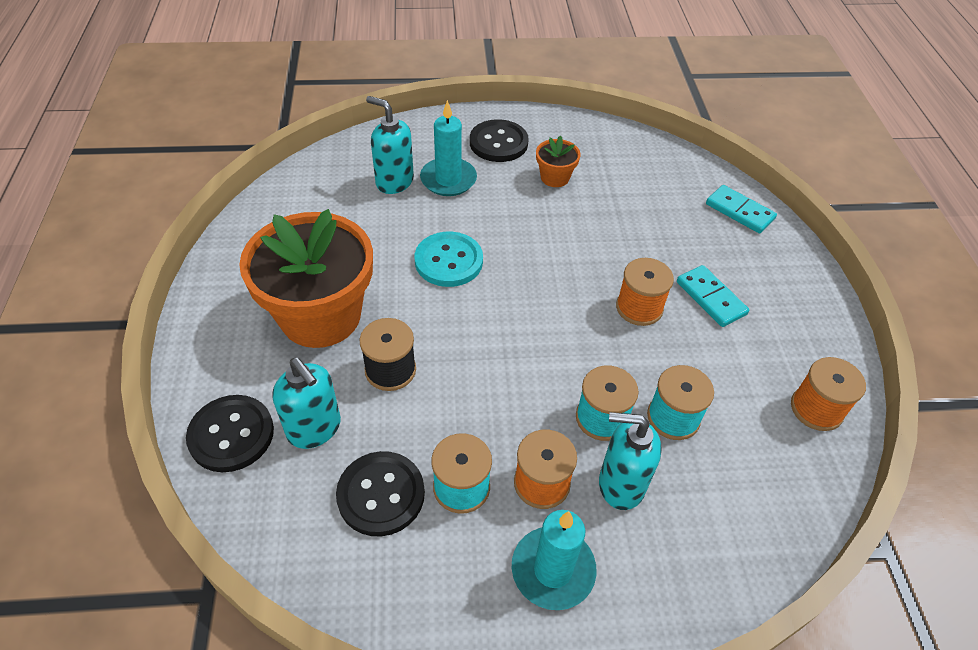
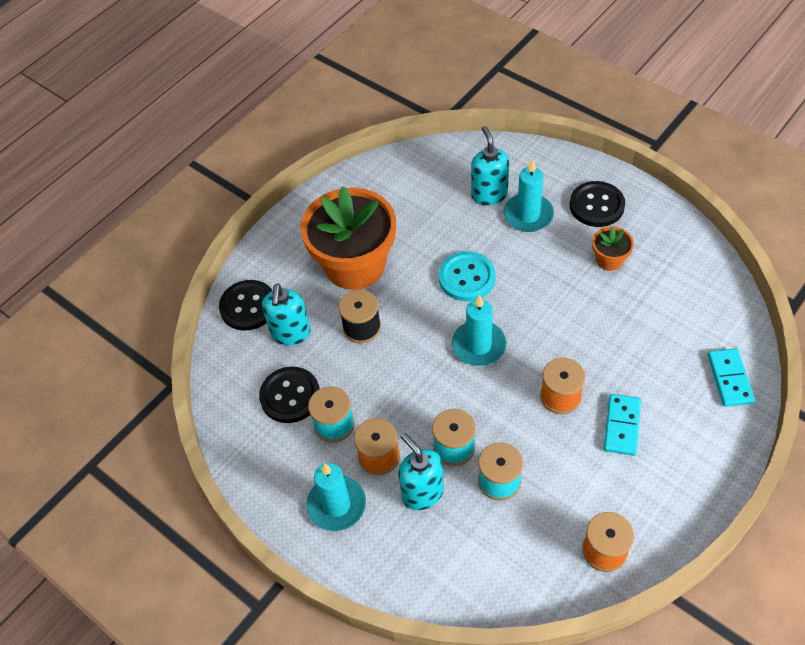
camera: 50 degrees right, 5 degrees up
none -> turquoise candle [452,295,506,366]

